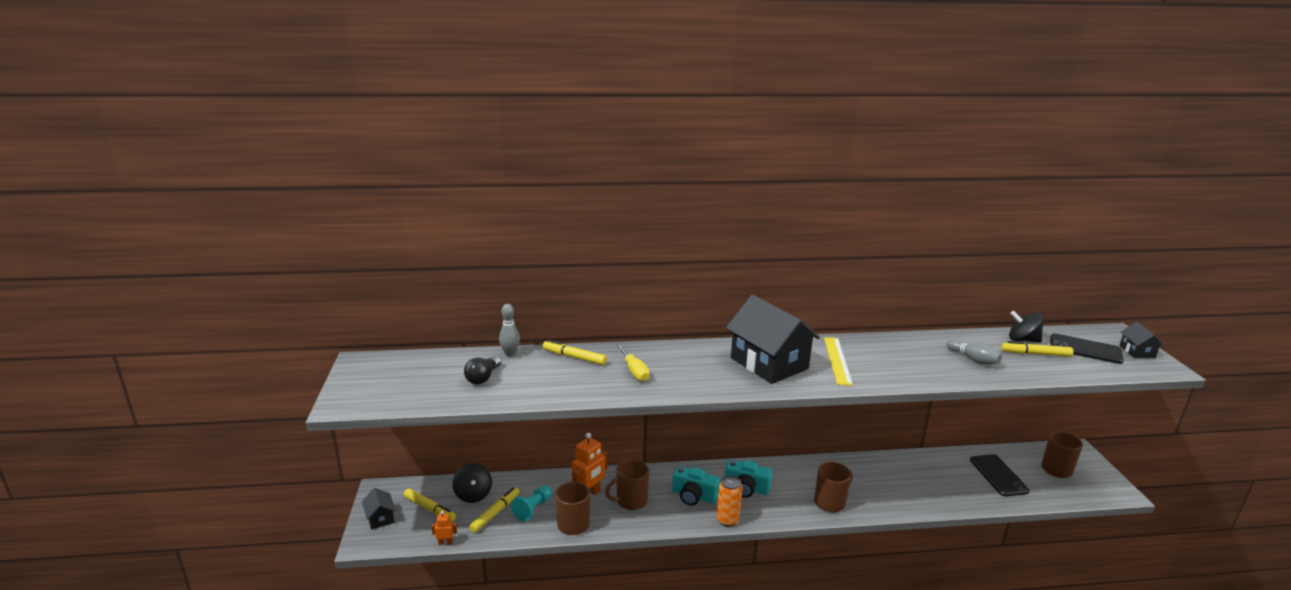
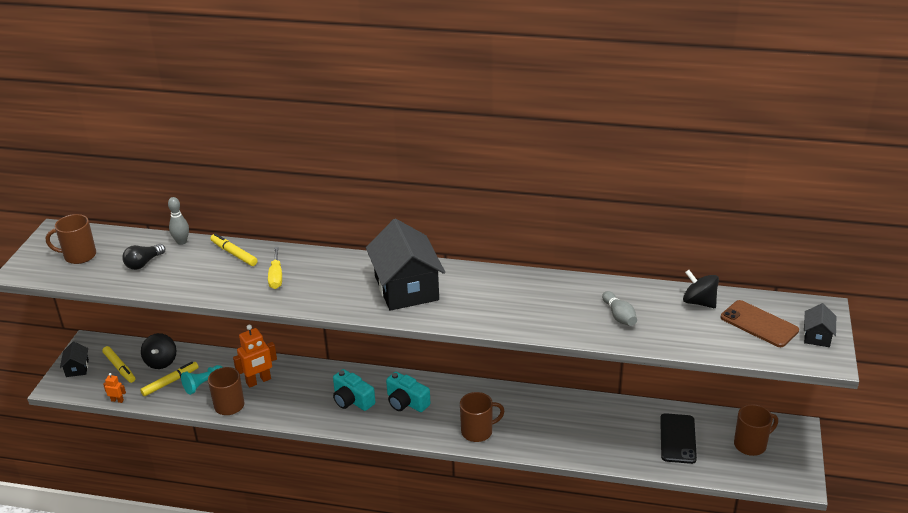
camera: 20 degrees right, 10 degrees up
brown mug [605,459,649,510] -> brown mug moved to [46,214,96,264]
orange can [716,475,742,527] -> none
yellow ruler [824,337,853,386] -> none
yellow marker [1001,341,1073,357] -> none
black phone [1050,334,1124,364] -> brown phone [721,300,799,347]

